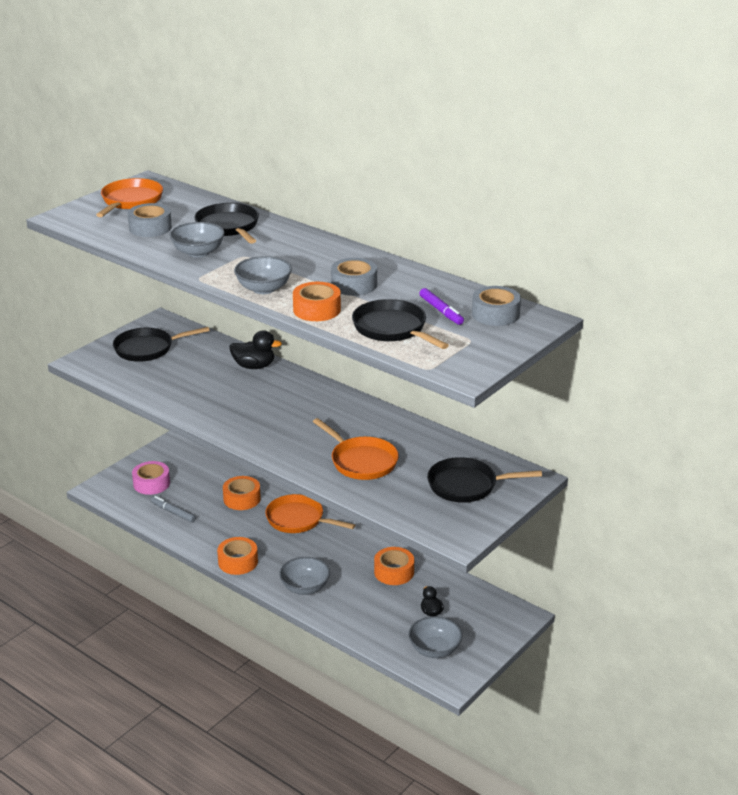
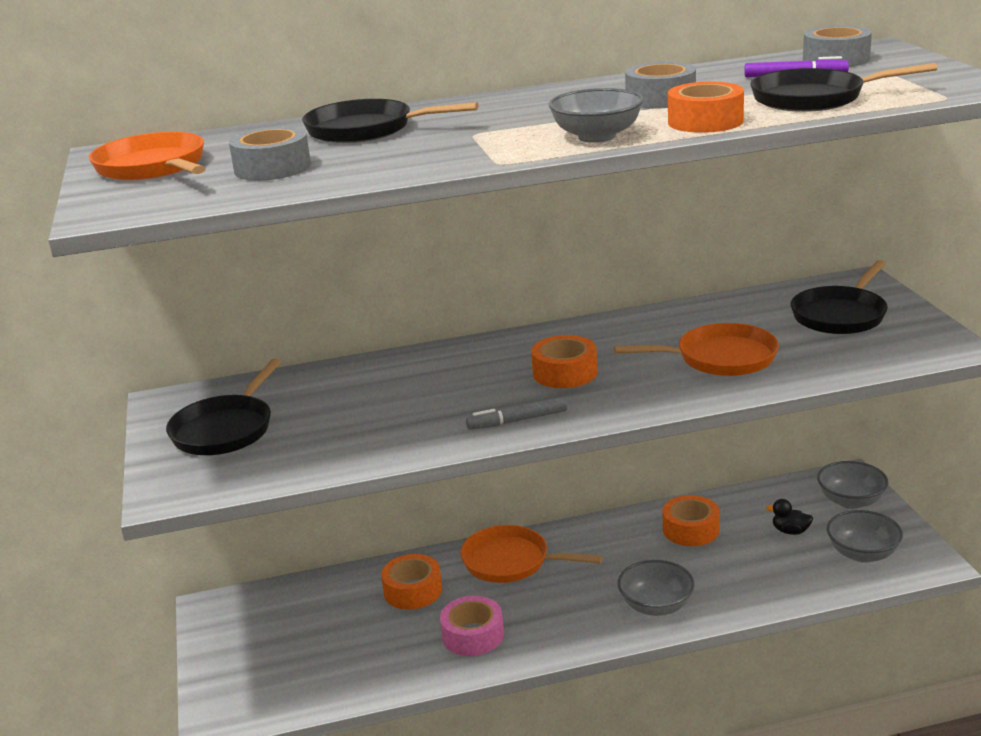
camera: 50 degrees left, 5 degrees down
pink tape [132,461,170,495] -> pink tape moved to [440,596,504,656]
grey marker [151,496,196,522] -> grey marker moved to [466,397,567,430]
grey bowl [169,222,225,258] -> grey bowl moved to [817,461,888,509]
orange tape [217,537,258,575] -> orange tape moved to [531,335,597,388]
black duck [229,330,282,369] -> none
orange pan [265,494,355,533] -> orange pan turned 45 degrees clockwise [460,525,603,583]

